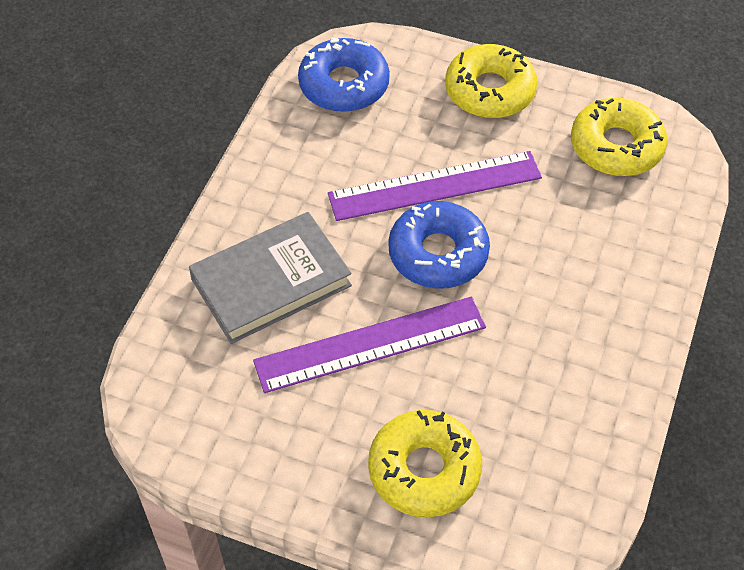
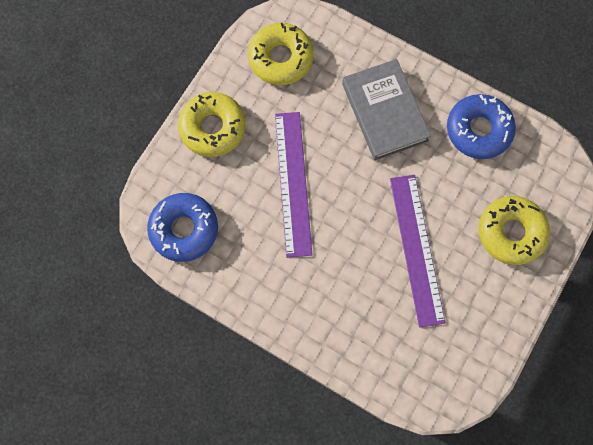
camera: 80 degrees left, 20 degrees up
grey book [189,212,352,344] -> grey book moved to [342,59,431,161]
blue donut [388,201,490,289] -> blue donut moved to [447,94,516,159]

